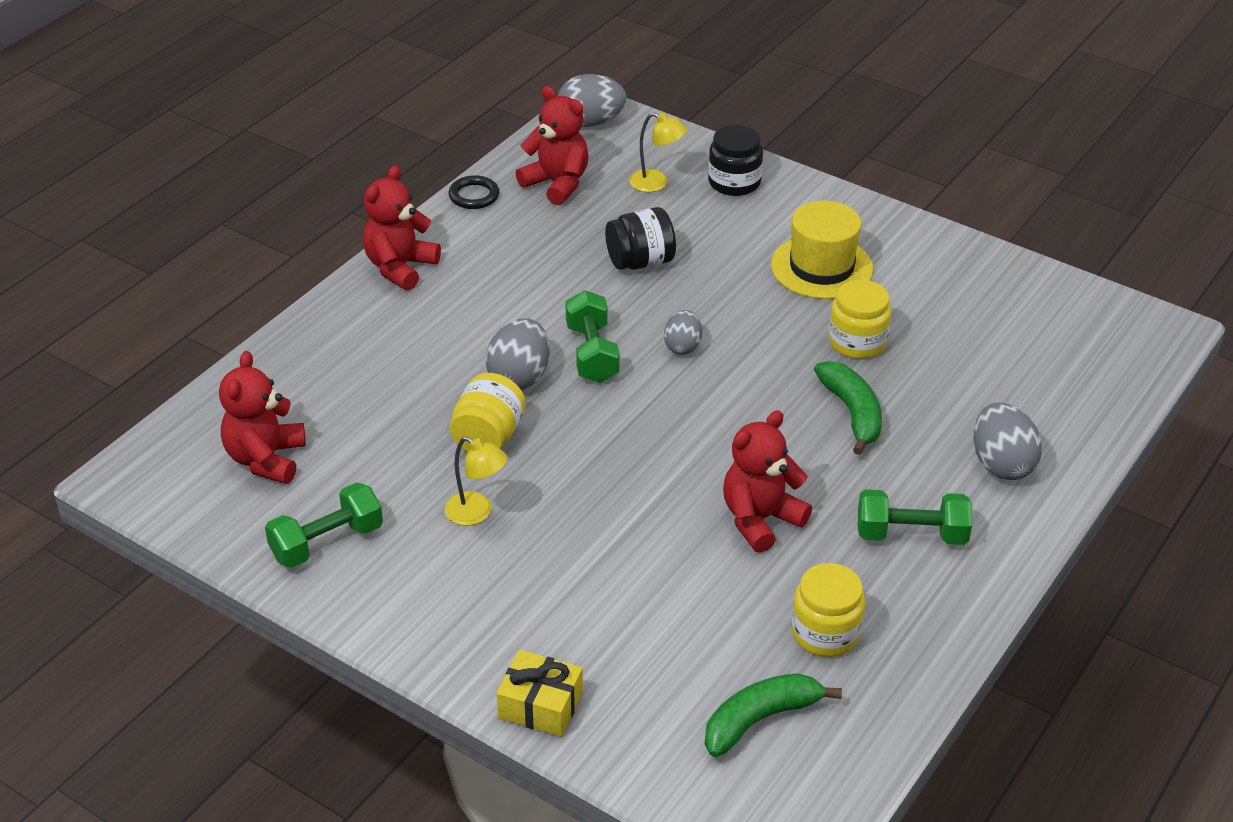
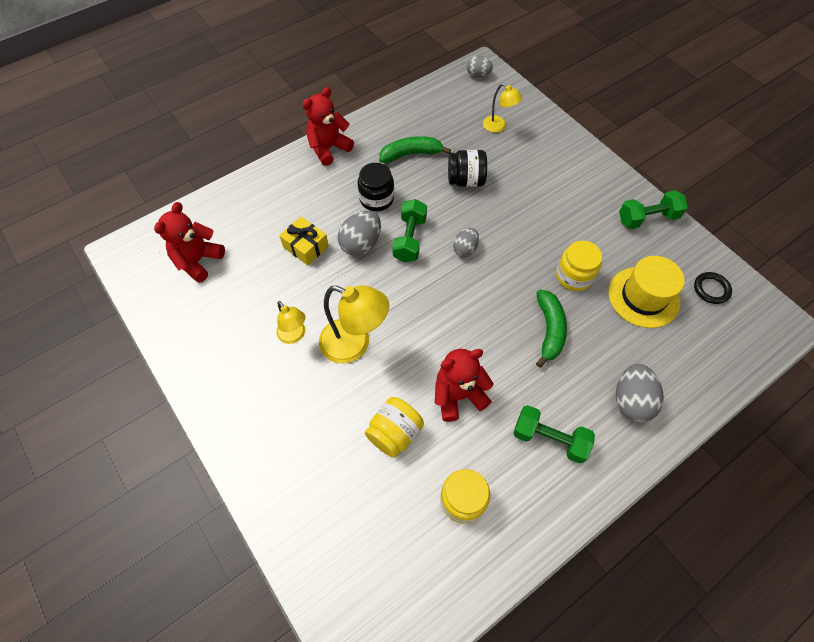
camera: 20 degrees right, 20 degrees up
green dumbbell [265,482,383,568] -> green dumbbell moved to [619,190,688,229]
black ring [448,175,499,209] -> black ring moved to [694,272,732,304]
yellow jar [450,373,526,452] -> yellow jar moved to [365,397,424,458]
yellow gift [496,650,583,737] -> yellow gift moved to [279,217,329,265]
red teddy bear [515,86,589,205] -> none
grey egg [558,74,626,127] -> grey egg [467,56,493,77], size x0.63
green banana [705,673,842,757] -> green banana moved to [379,136,451,163]
black jar [708,125,763,196] -> black jar moved to [358,163,394,211]
yellow hat [771,201,873,299] -> yellow hat moved to [609,256,685,328]
none -> yellow lamp [319,285,389,363]

